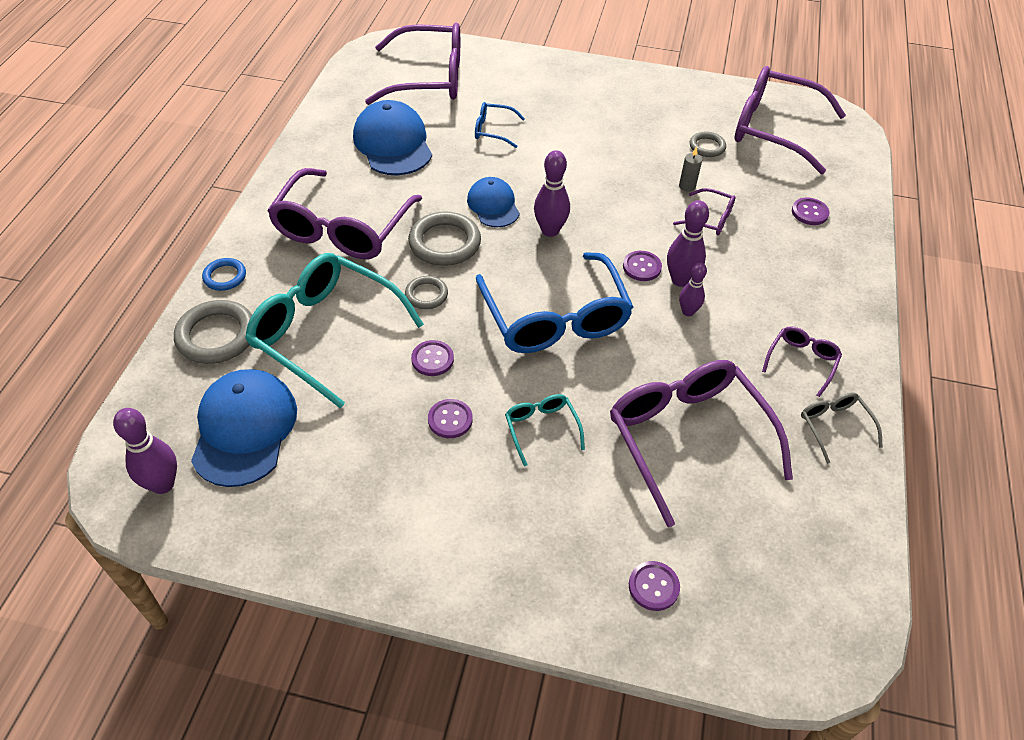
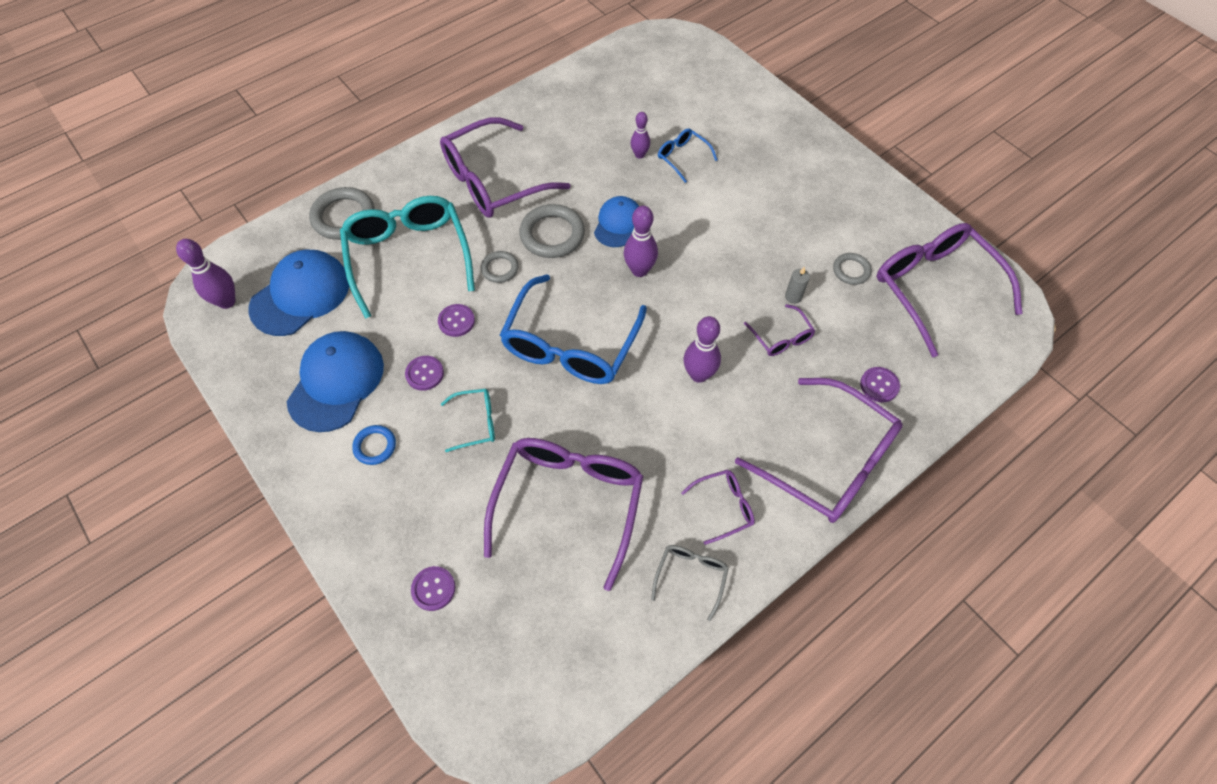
camera: 40 degrees right, 10 degrees up
blue ring [202,258,246,291] -> blue ring moved to [352,425,396,465]
blue cap [353,100,432,175] -> blue cap moved to [287,331,384,432]
purple glasses [365,23,460,105] -> purple glasses moved to [735,378,903,523]
turquoise glasses [505,394,585,466] -> turquoise glasses turned 60 degrees clockwise [441,389,495,452]
purple button [623,251,662,281] -> none
purple bowling pin [679,262,707,316] -> purple bowling pin moved to [630,112,650,159]

